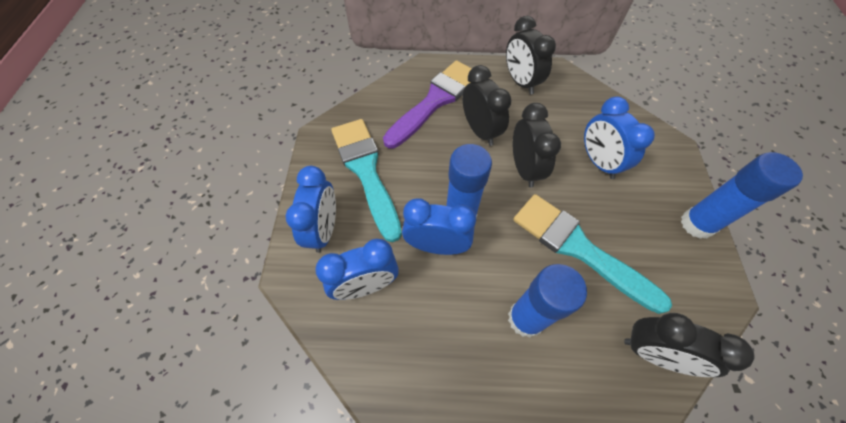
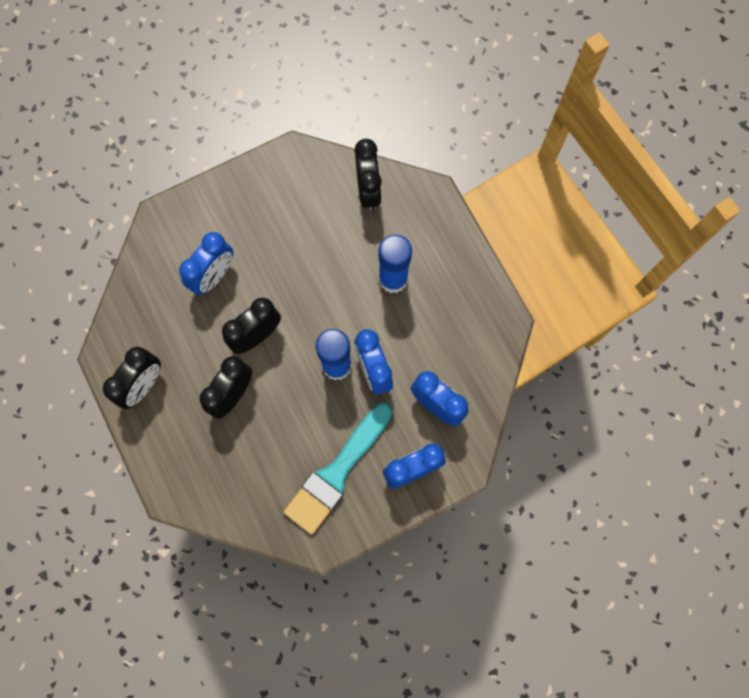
camera: 120 degrees left, 15 degrees up
purple brush [383,60,472,148] -> none
turquoise brush [513,194,672,314] -> none
blue glue stick [681,152,803,239] -> none

